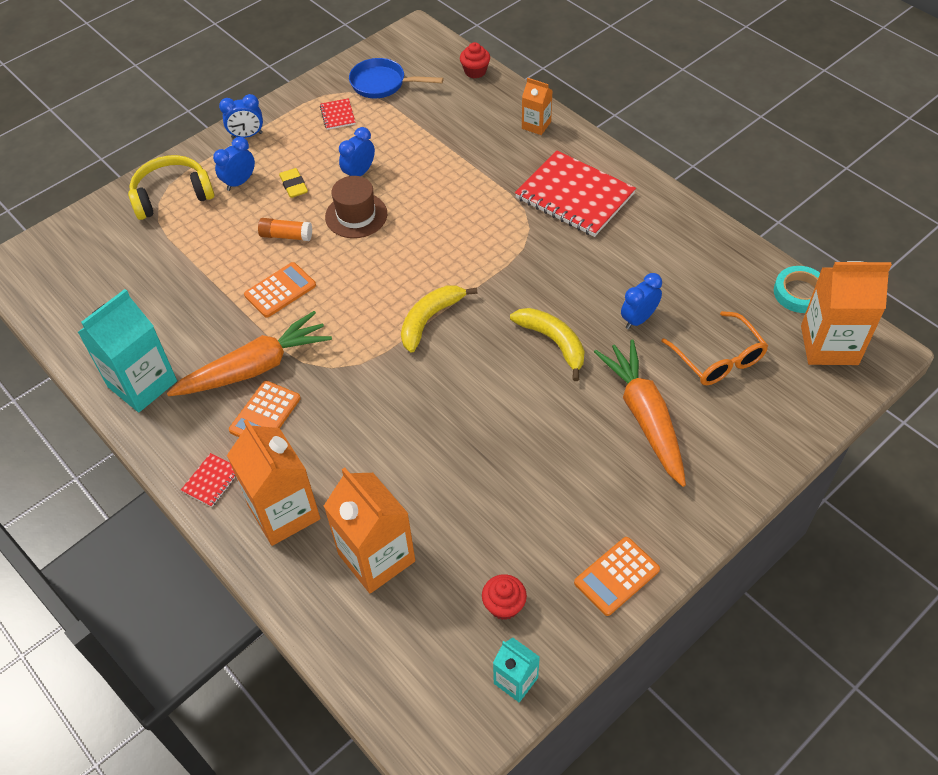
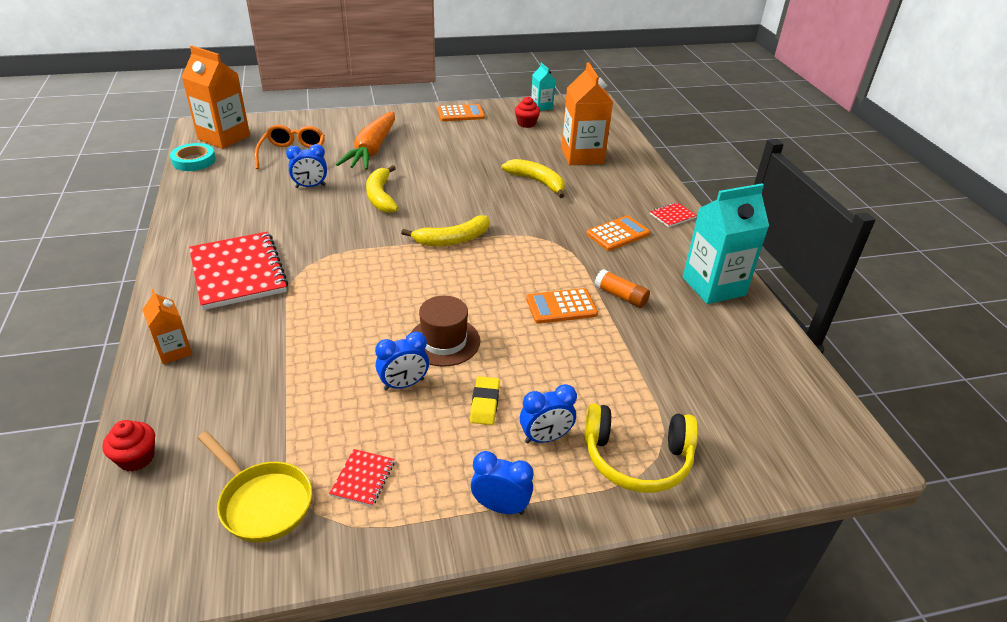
camera: 155 degrees left, 15 degrees down
orange carrot [167,311,332,396] -> none
orange carton [227,419,320,546] -> none
orange glue stick [258,218,312,241] -> orange glue stick moved to [594,269,650,308]
blue pan [349,58,443,98] -> yellow pan [198,431,312,542]
none -> yellow banana [502,159,565,198]

